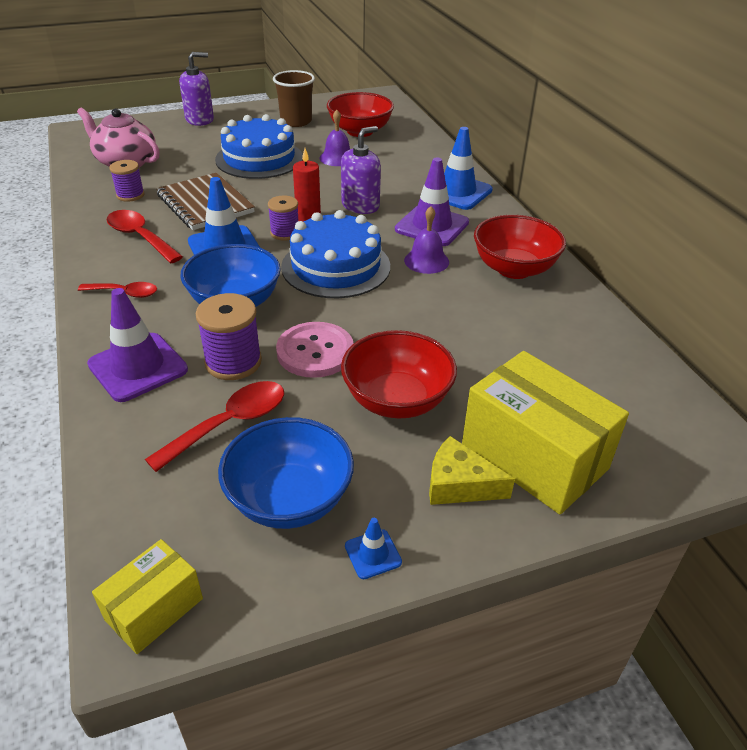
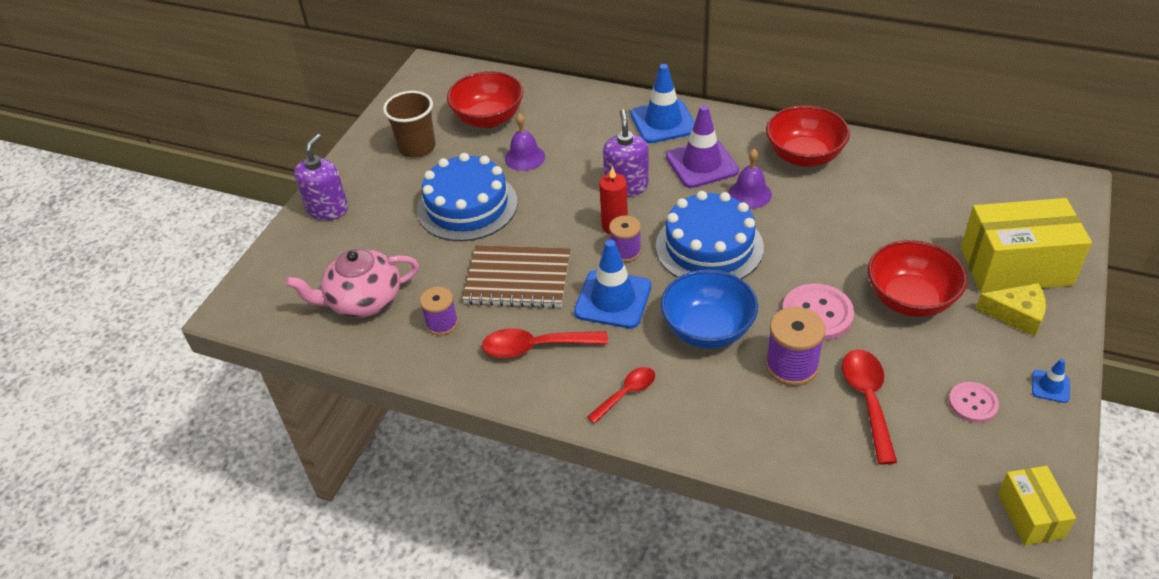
camera: 45 degrees left, 5 degrees up
purple traffic cone [87,288,188,402] -> none
blue bowl [218,417,354,529] -> pink button [949,382,999,423]
yellow cheese [429,436,515,505] -> yellow cheese turned 135 degrees counterclockwise [976,283,1046,336]

